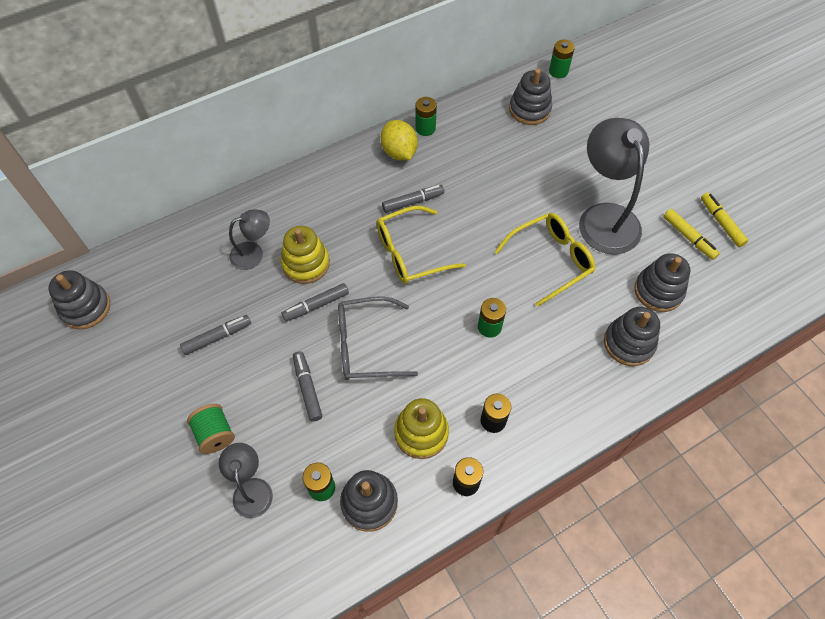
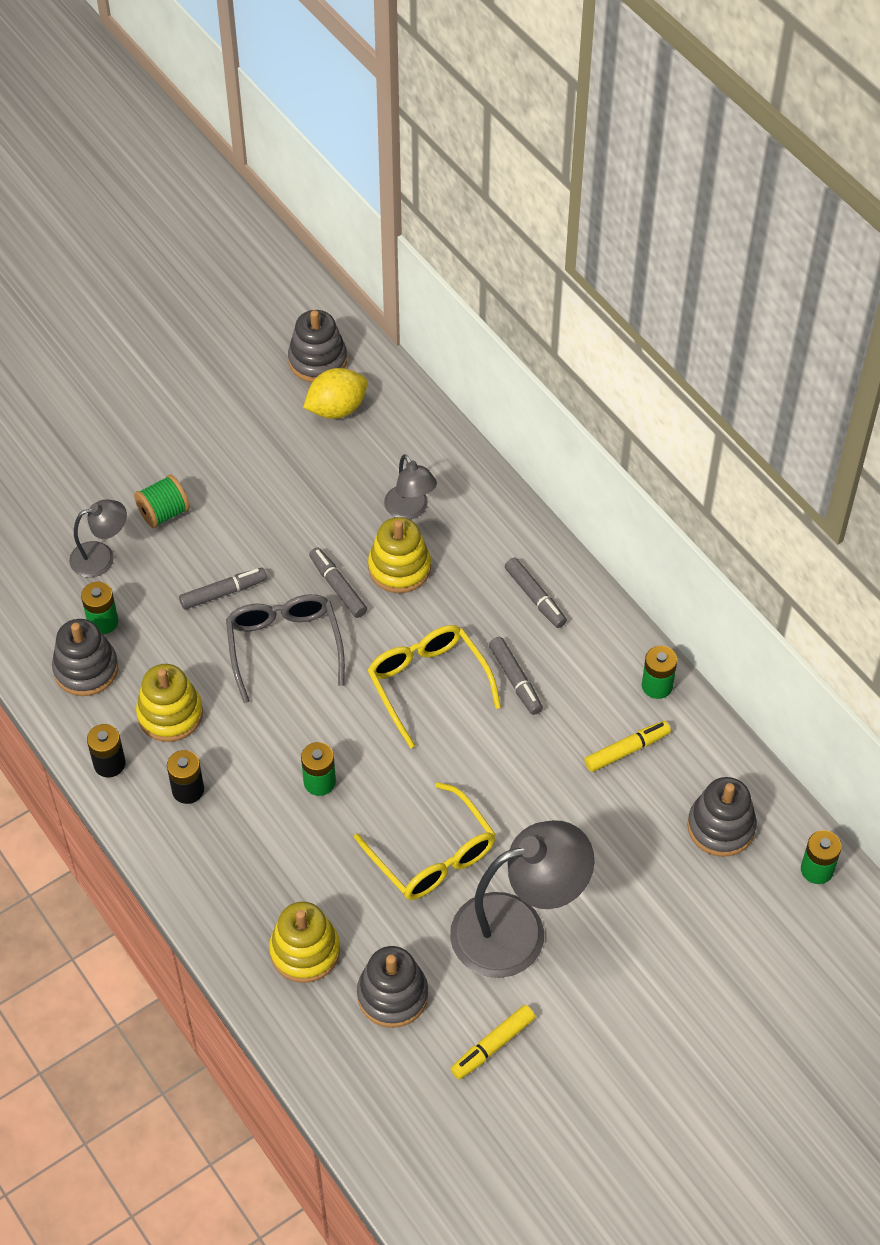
camera: 85 degrees right, 5 degrees down
grey marker [180,315,251,355] -> grey marker moved to [505,558,567,628]
yellow lemon [381,120,418,161] -> yellow lemon moved to [303,368,368,419]
grey stacking toy [604,307,660,366] -> yellow stacking toy [269,902,340,983]
yellow marker [701,193,748,247] -> yellow marker moved to [584,721,671,772]

